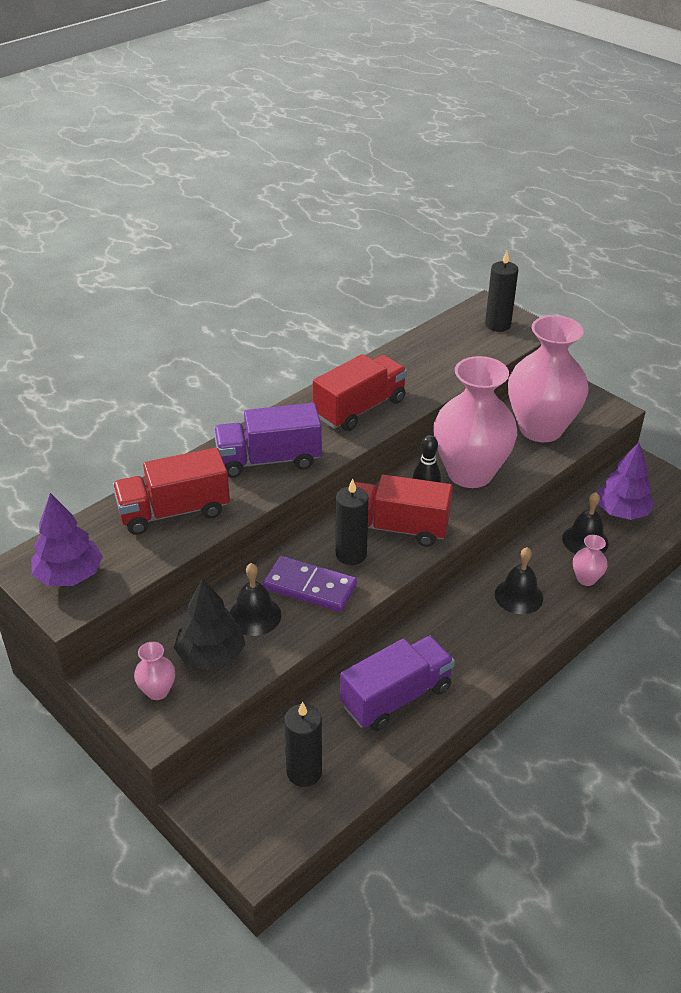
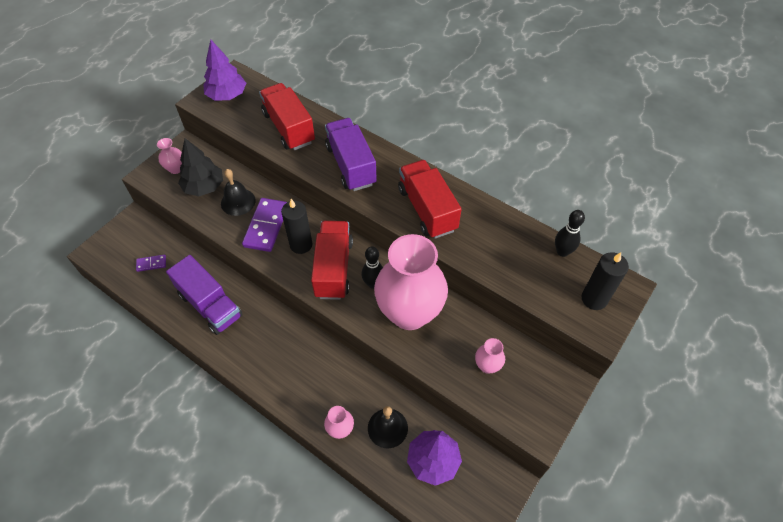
camera: 80 degrees right, 15 degrees up
black candle [284,702,322,787] -> purple domino [136,255,166,272]
red truck [313,354,407,431] -> red truck turned 150 degrees counterclockwise [398,160,462,239]
black bell [495,547,543,614] -> none
pink vase [508,315,588,442] -> pink vase [475,338,505,374], size x0.40
none -> black bowling pin [555,210,585,257]

